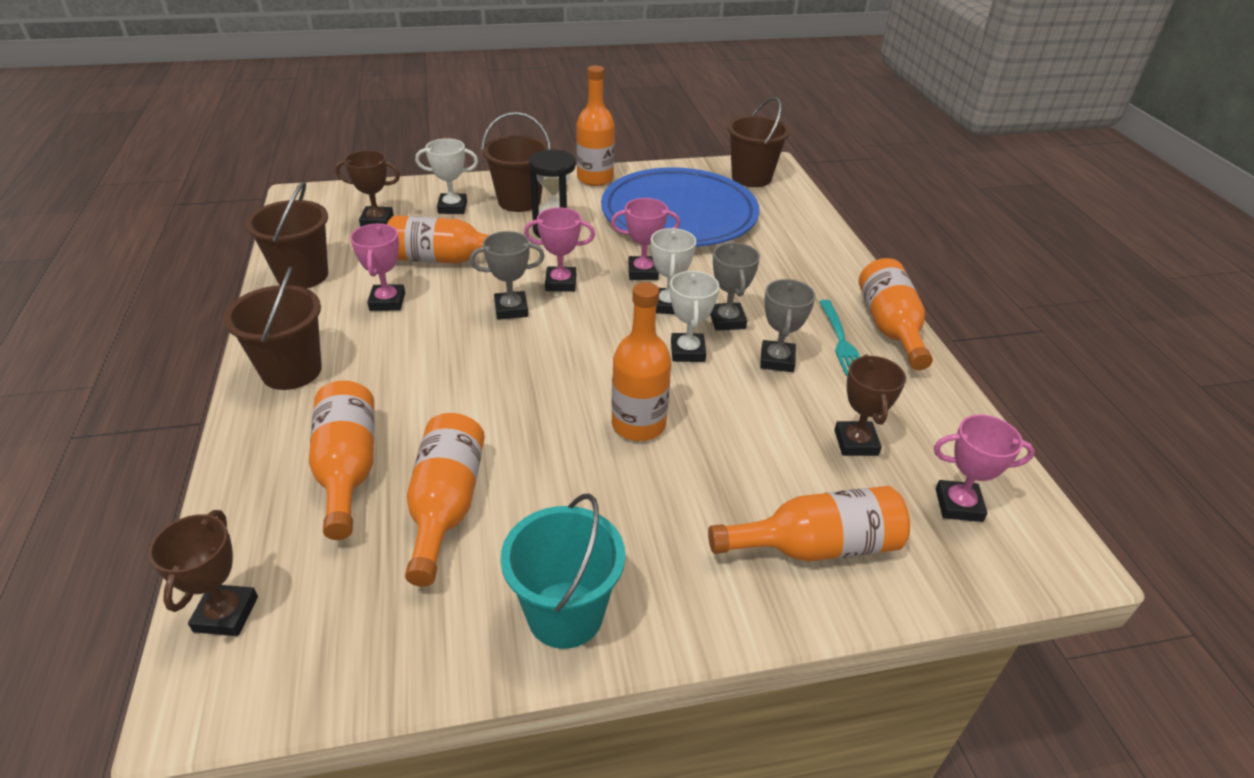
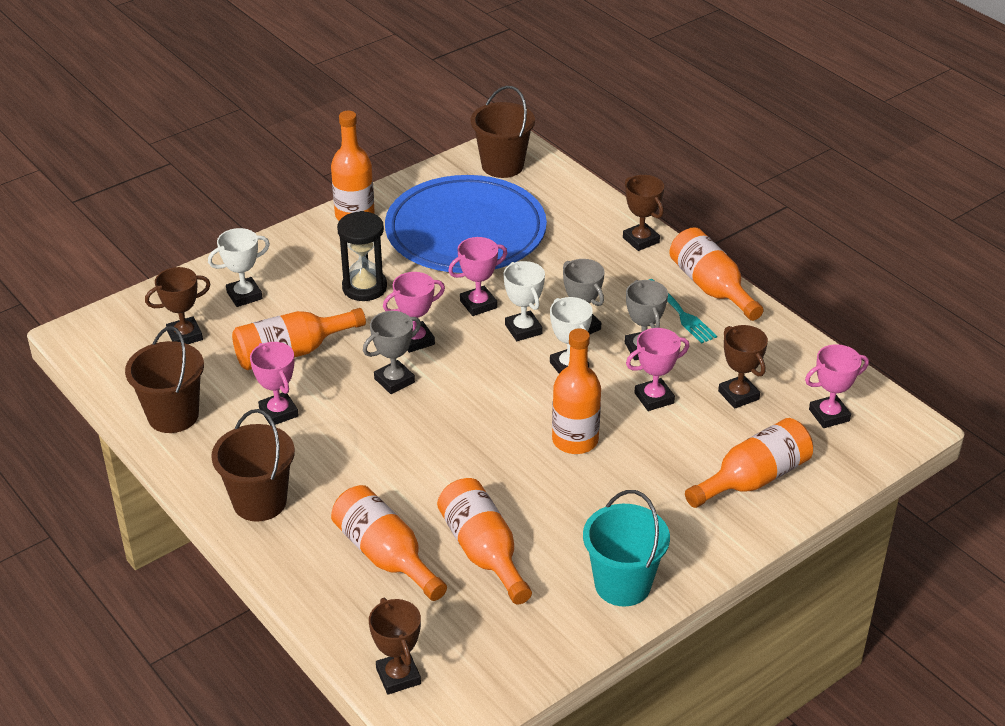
camera: 25 degrees left, 0 degrees up
brown bucket [481,112,551,212] -> none
none -> brown trophy [623,175,664,251]
none -> pink trophy [626,328,689,411]

